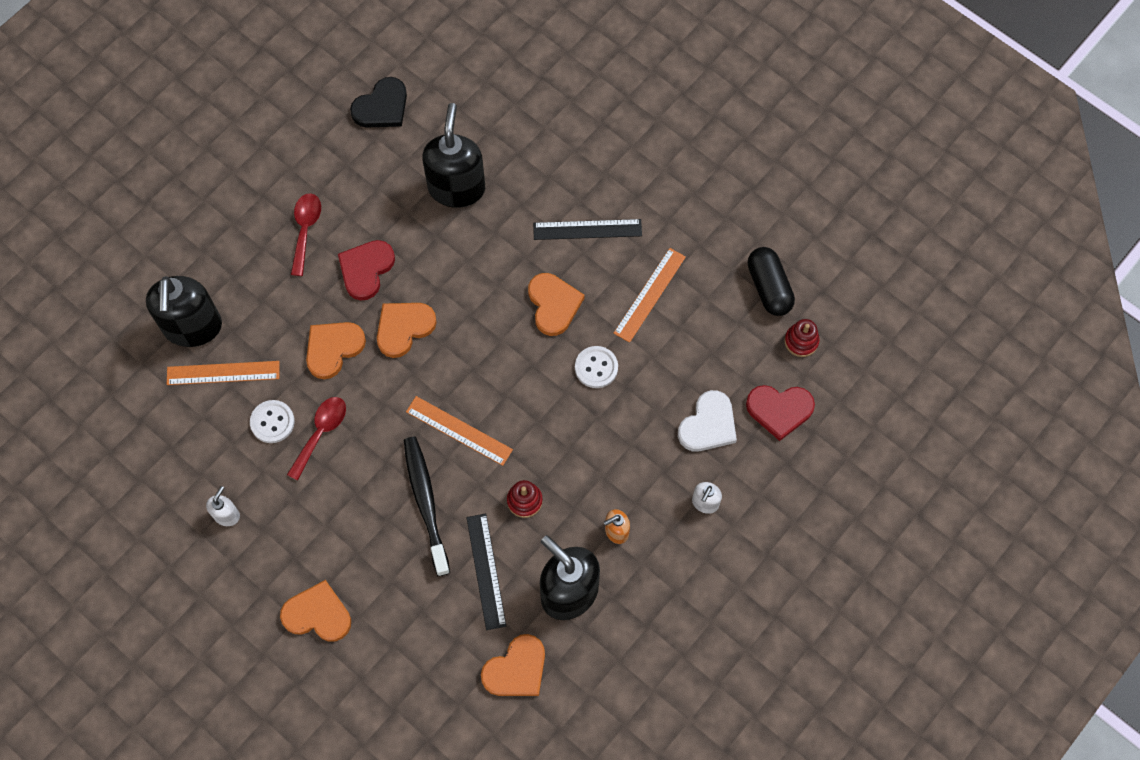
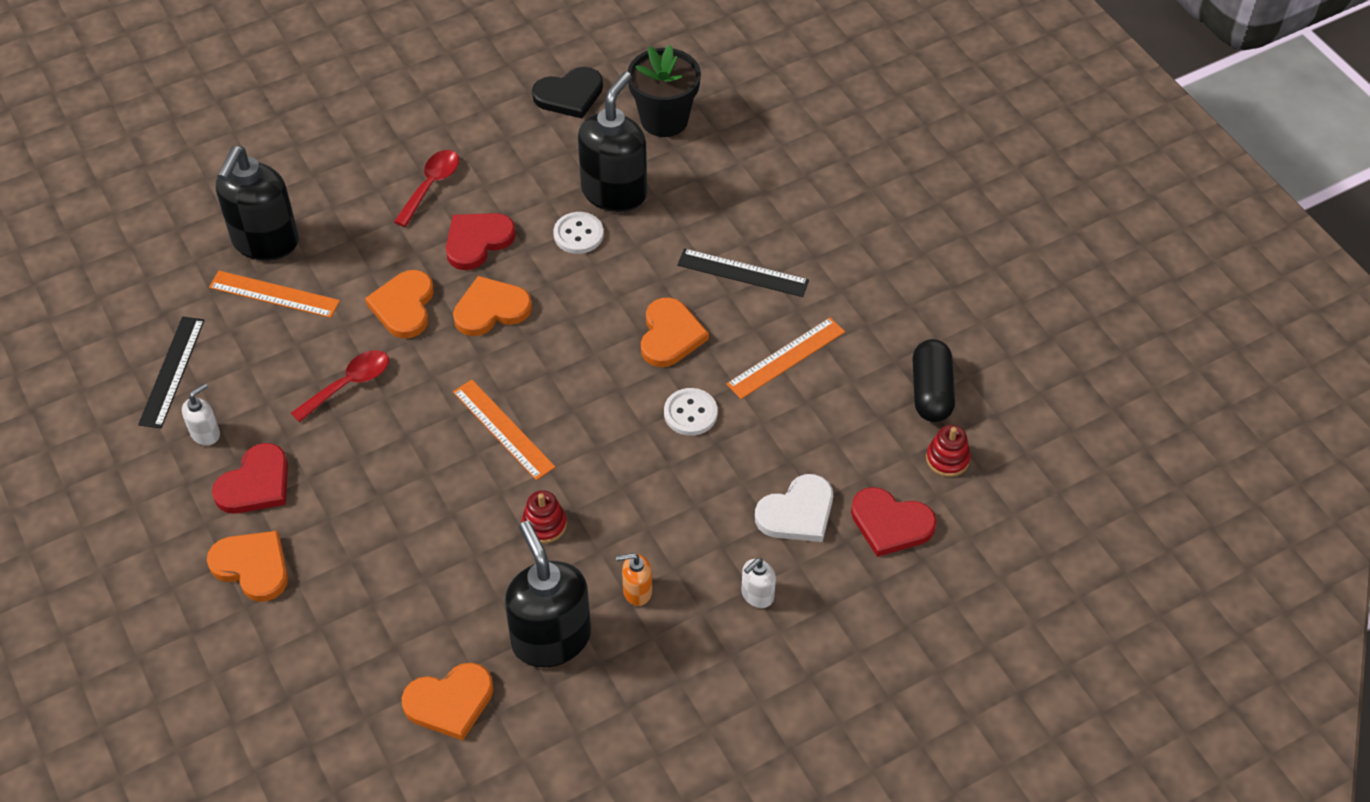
camera: 20 degrees right, 15 degrees down
white button [250,400,295,443] -> white button moved to [553,212,604,254]
orange heart [306,322,366,379] -> orange heart turned 60 degrees counterclockwise [365,270,434,339]
black toothbrush [404,436,450,576] -> none
black ruler [466,514,506,630] -> black ruler moved to [138,316,205,428]
none -> red heart [212,443,288,514]
none -> black flower pot [627,45,701,137]

